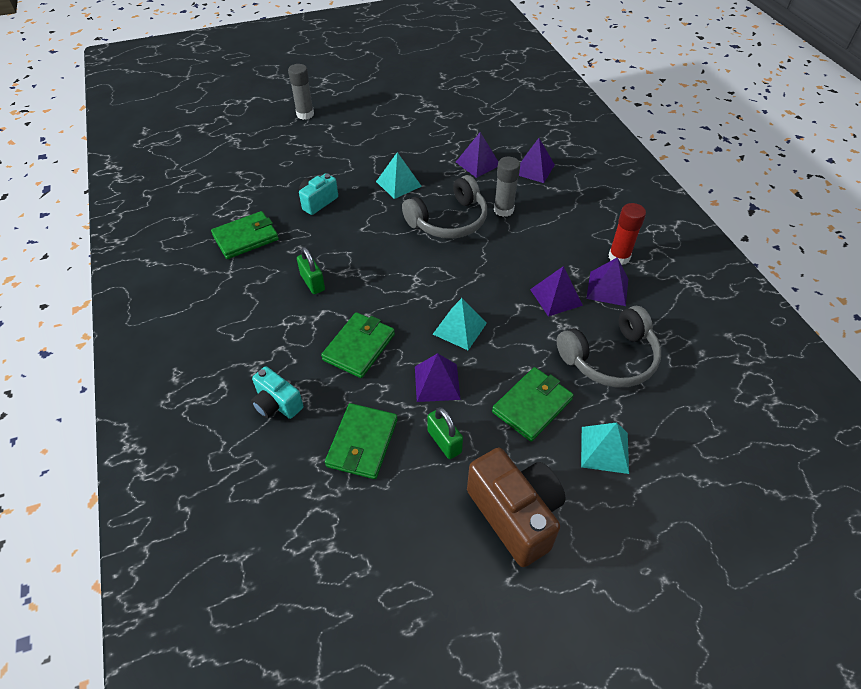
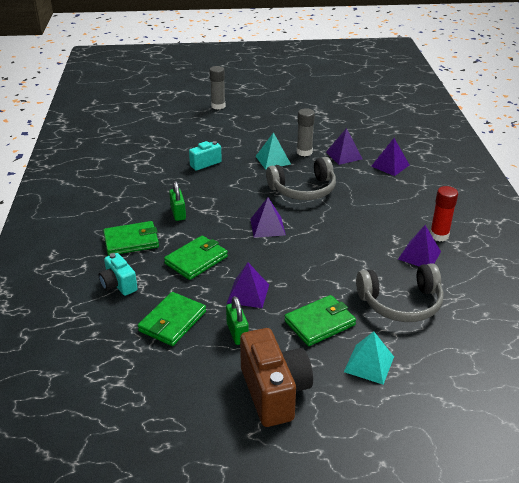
camera: 15 degrees right, 15 degrees down
green wallet [211,211,279,259] -> green wallet moved to [103,221,159,256]
turquoise pyramid [433,298,487,350] -> none
grey glue stick [494,157,520,217] -> grey glue stick moved to [297,108,315,156]
purple pyramid [530,266,583,317] -> purple pyramid moved to [250,198,286,238]

